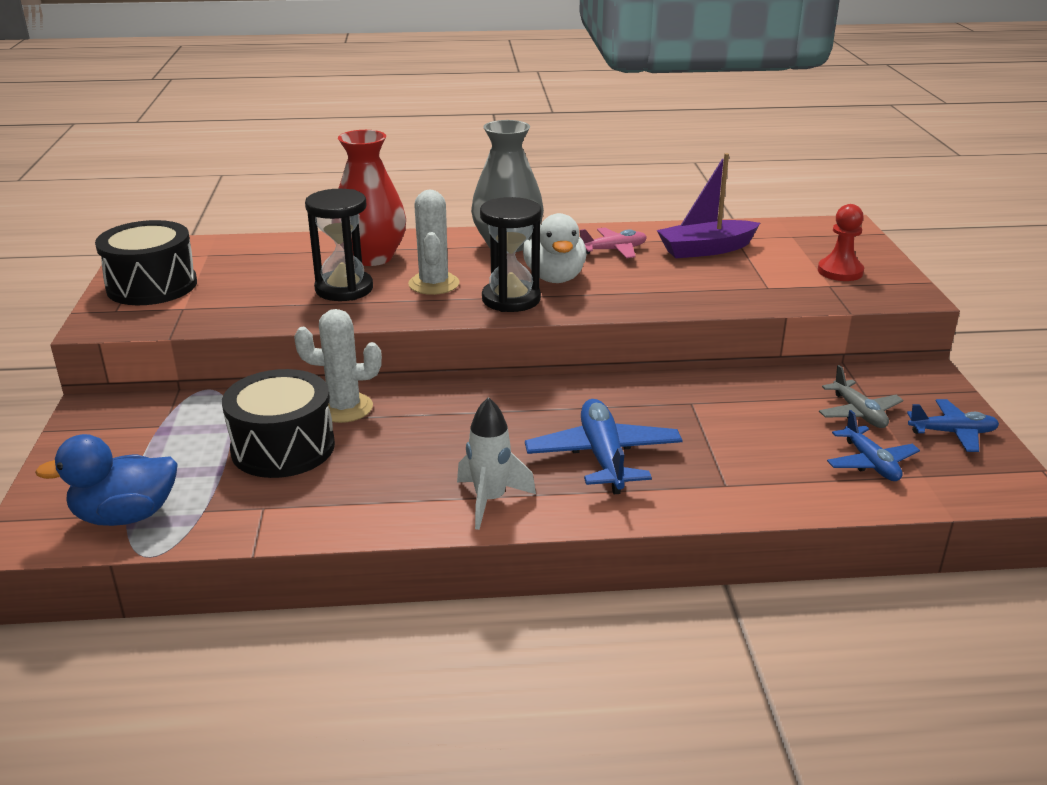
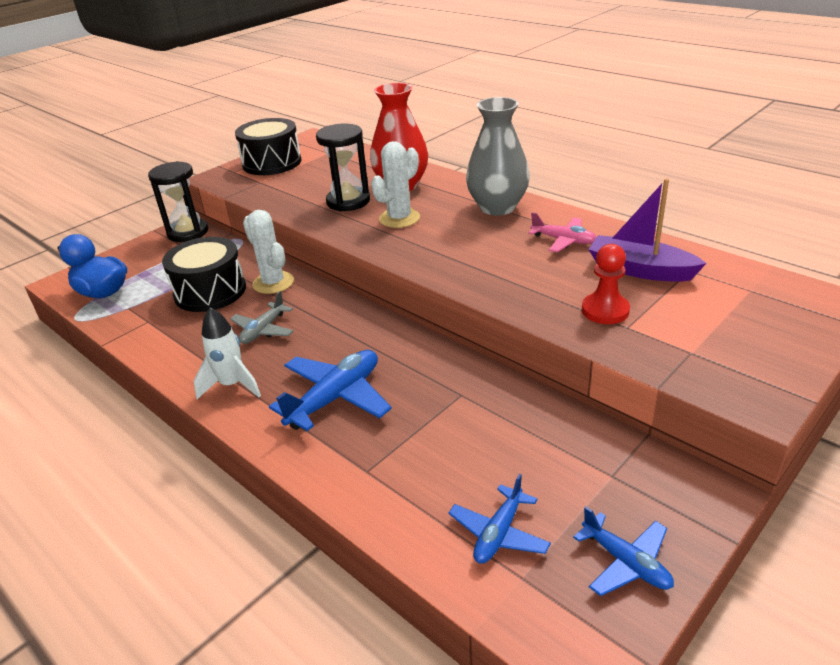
camera: 50 degrees right, 5 degrees up
black hourglass [480,197,542,312] -> black hourglass moved to [148,161,208,242]
white duck [523,213,587,283] -> none
red pawn [818,204,864,281] -> red pawn moved to [582,244,630,324]
grey plane [819,365,903,428] -> grey plane moved to [230,291,294,344]

